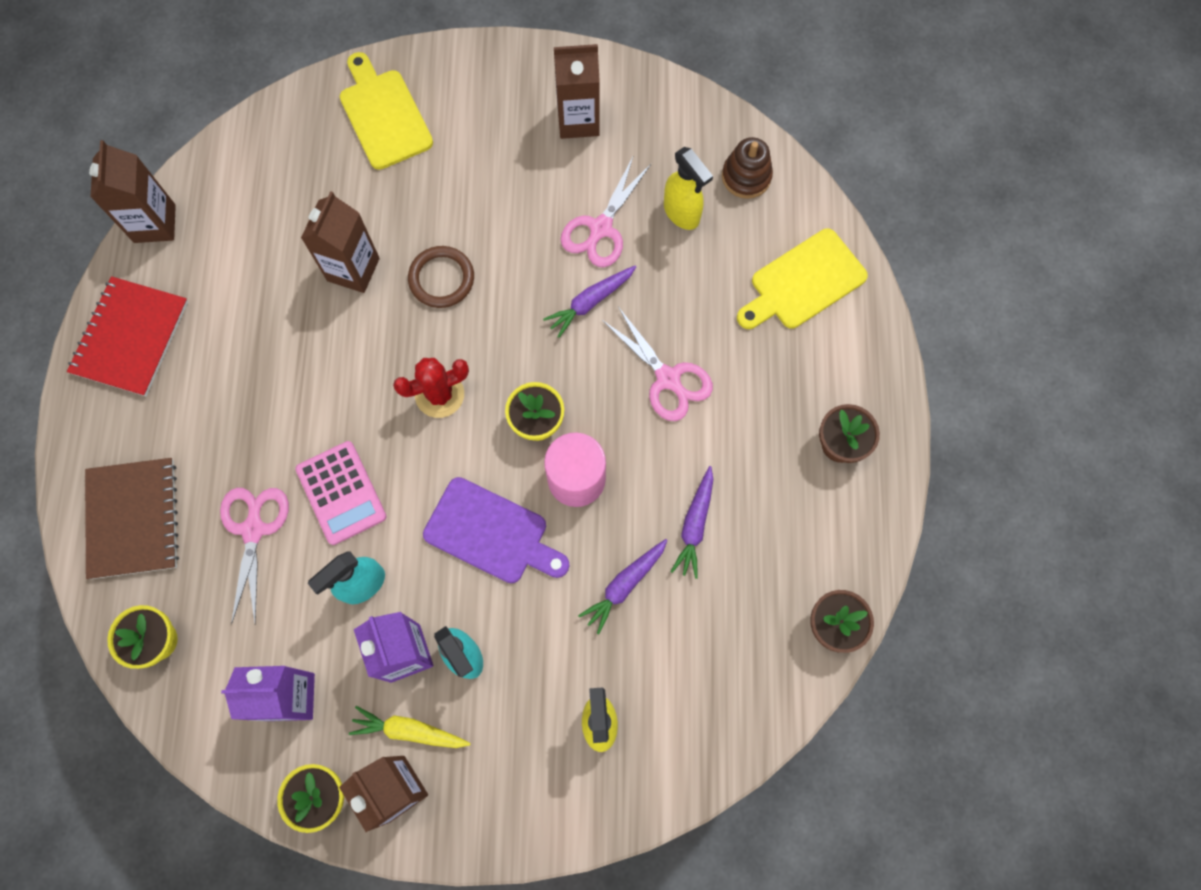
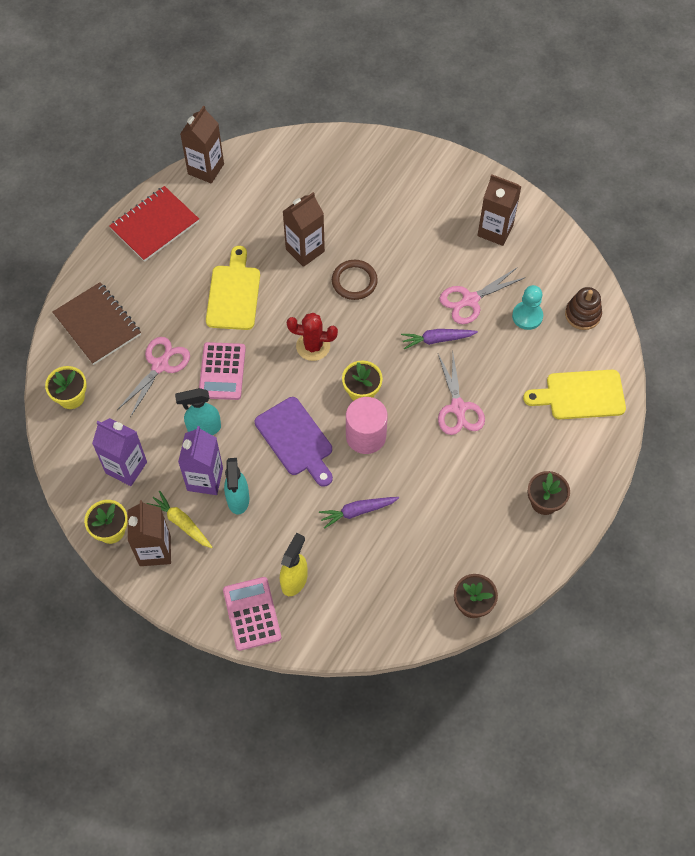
camera: 30 degrees right, 10 degrees down
brown notebook [85,458,179,579] -> brown notebook turned 60 degrees counterclockwise [53,282,141,365]
yellow cutting board [340,52,433,170] -> yellow cutting board moved to [206,246,260,330]
yellow spray bottle [664,147,713,230] -> turquoise pawn [512,285,543,330]
purple carrot [671,466,713,579] -> none
none -> pink calculator [223,577,281,651]

